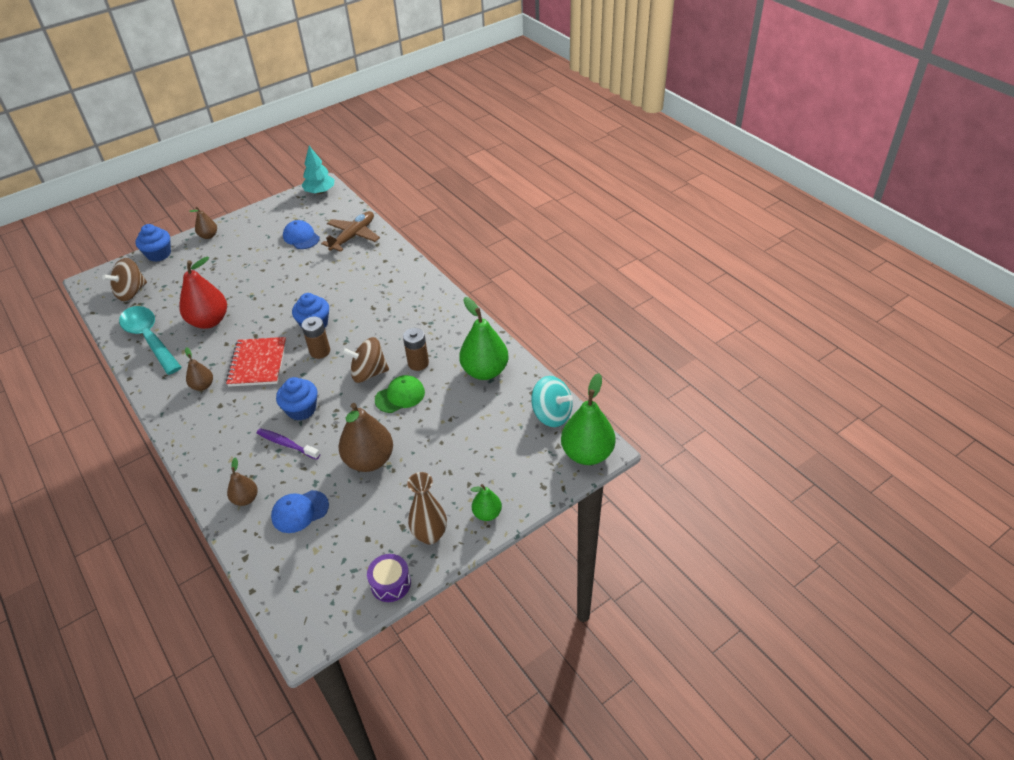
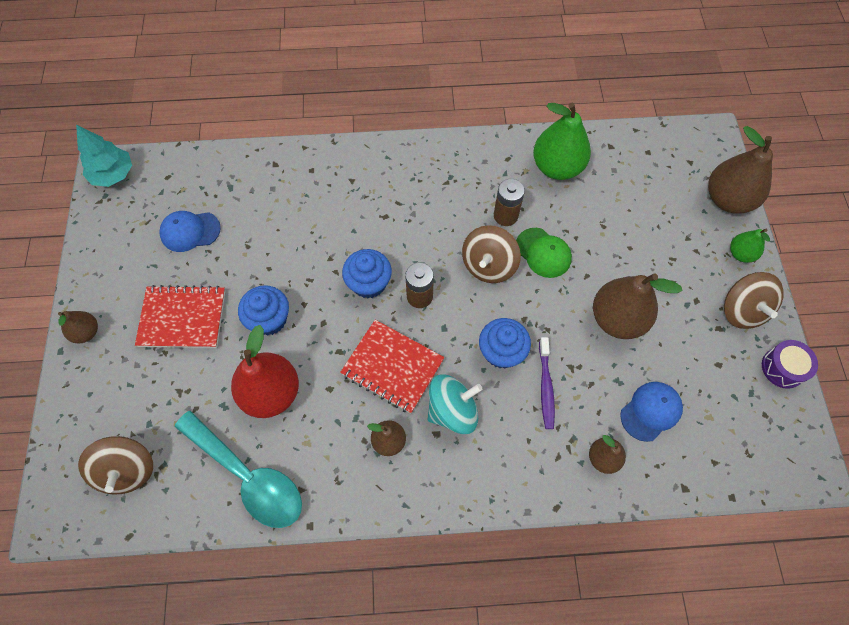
camera: 60 degrees left, 20 degrees up
turquoise spoon [119,306,182,375] -> turquoise spoon turned 135 degrees counterclockwise [175,411,302,528]
blue cupcake [135,224,171,262] -> blue cupcake moved to [238,285,289,335]
purple toothbrush [257,428,320,460] -> purple toothbrush turned 60 degrees counterclockwise [539,337,555,429]
blue cap [271,490,329,533] -> blue cap turned 135 degrees counterclockwise [620,382,683,442]
brown plane [321,211,380,252] -> none
green cap [375,375,425,413] -> green cap turned 135 degrees clockwise [516,228,572,278]
brown vase [407,472,447,544] -> brown spinning top [724,272,784,329]
turquoise spinning top [531,376,573,427] -> turquoise spinning top moved to [428,374,482,434]
green pear [561,373,616,465] -> none
none -> red notebook [135,285,225,348]
none -> brown pear [708,126,773,214]

